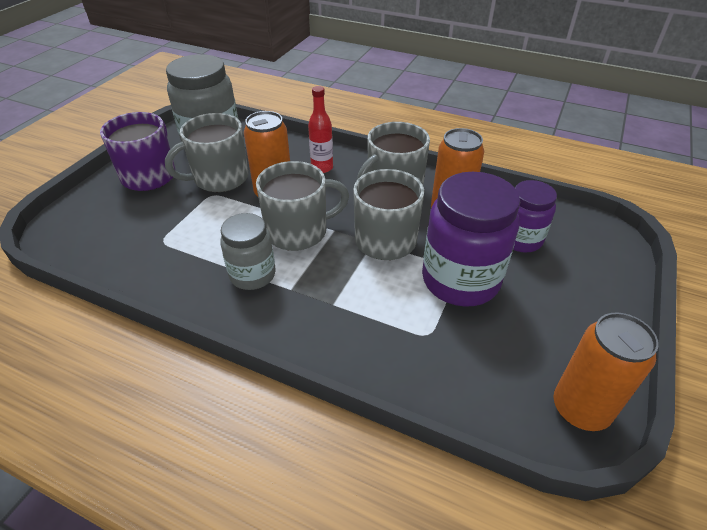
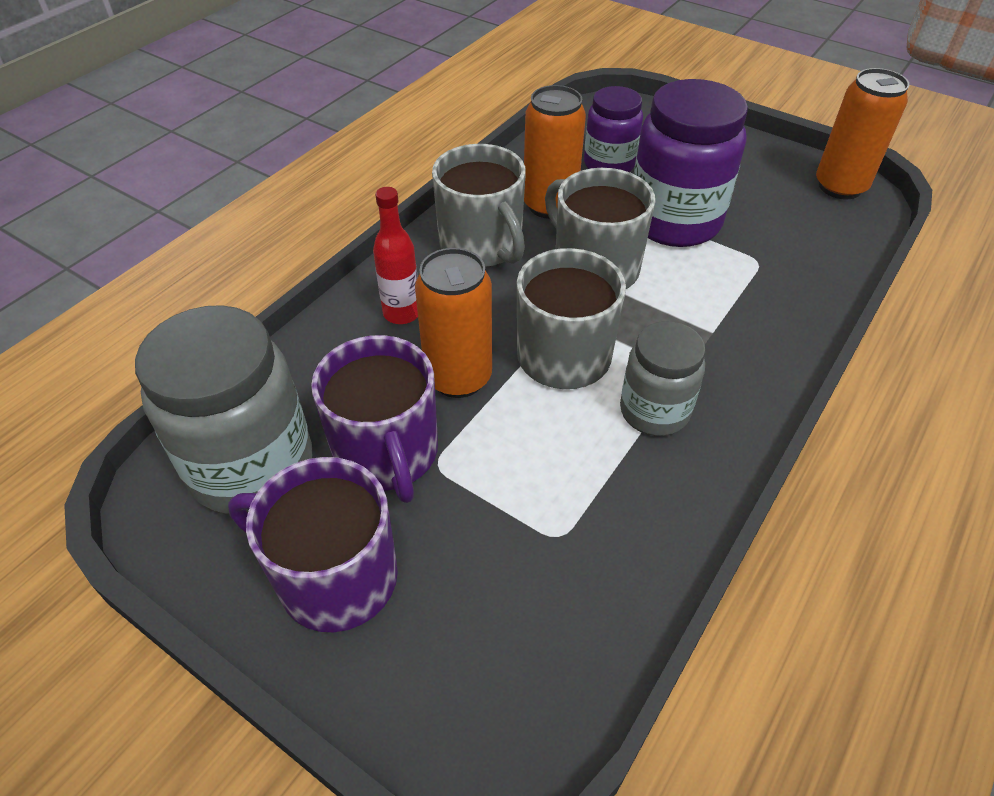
camera: 80 degrees left, 5 degrees up
grey mug [165,113,248,192] -> purple mug [311,335,438,503]

